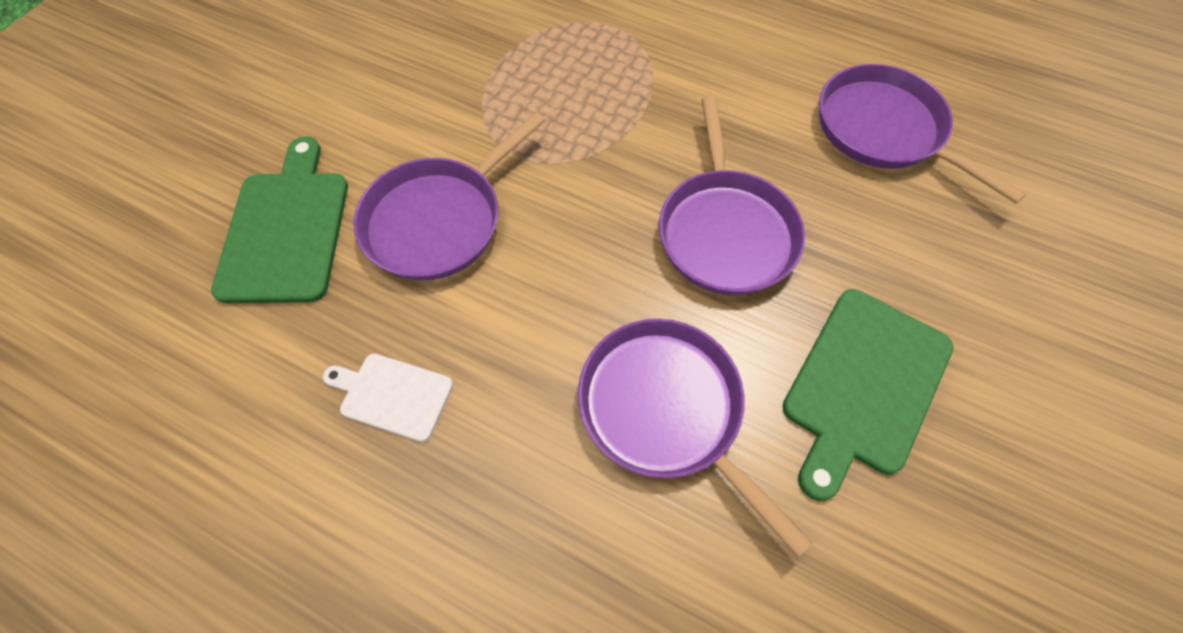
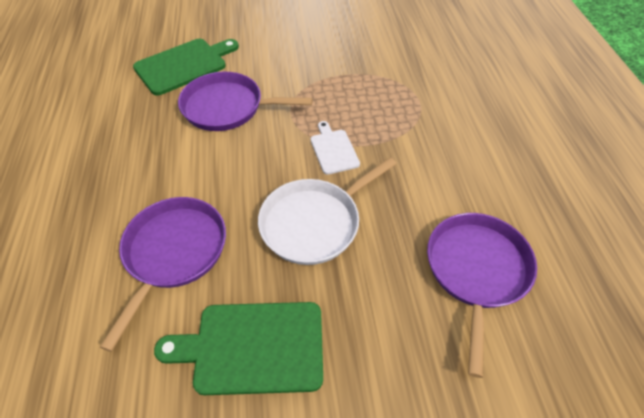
camera: 55 degrees right, 10 degrees down
white cutting board [323,354,453,442] -> white cutting board moved to [311,121,360,175]
purple pan [659,97,805,295] -> white pan [258,157,396,265]

